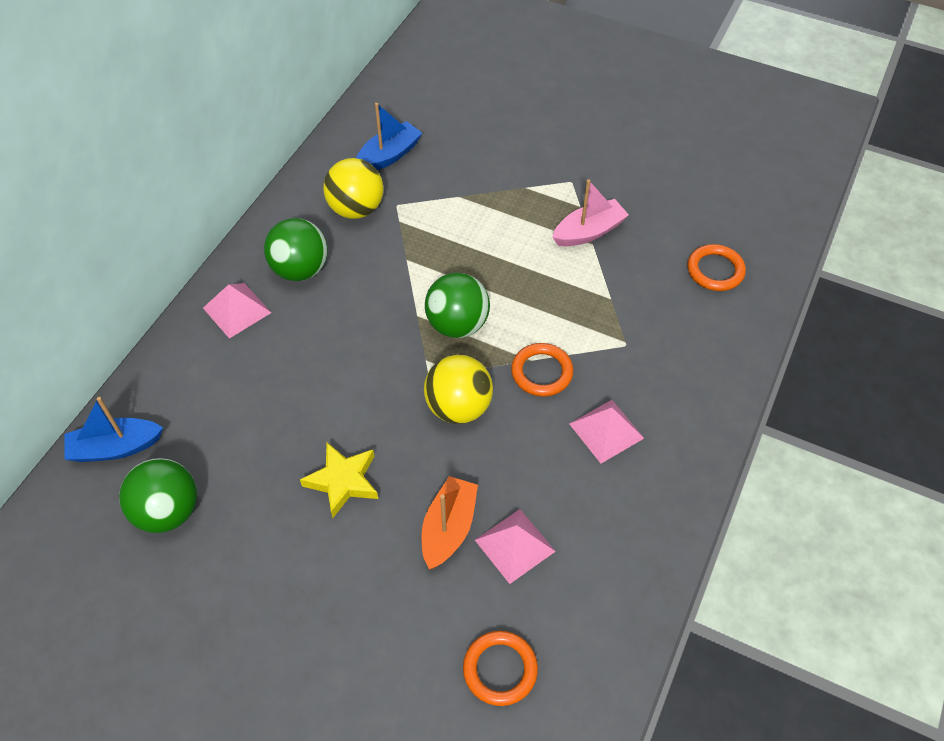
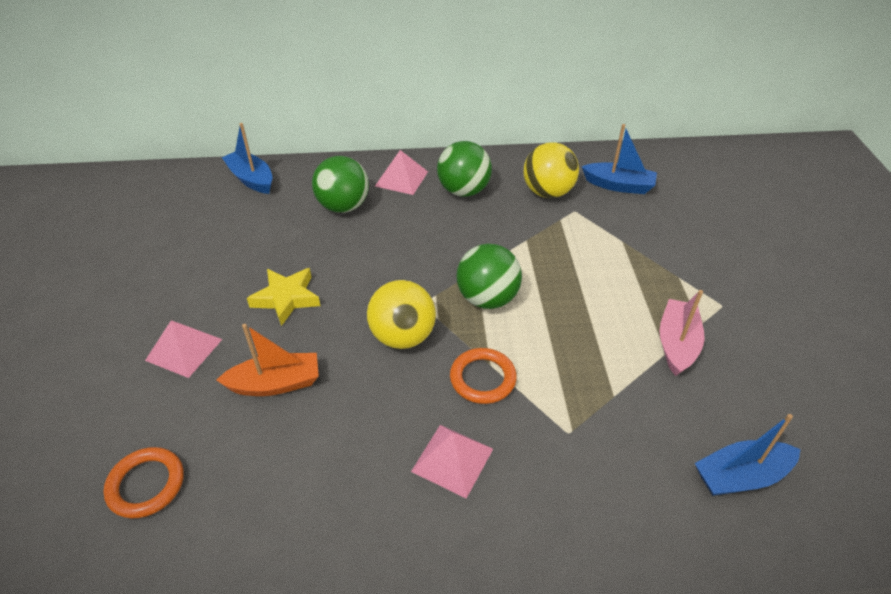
camera: 60 degrees right, 10 degrees down
green ball [119,458,197,533] -> green ball moved to [312,156,369,213]
pink pyramid [475,509,556,584] -> pink pyramid moved to [145,320,223,378]
pink boat [552,179,629,246] -> pink boat turned 105 degrees counterclockwise [659,290,705,376]
orange ring [688,244,746,291] -> blue boat [695,414,801,496]

